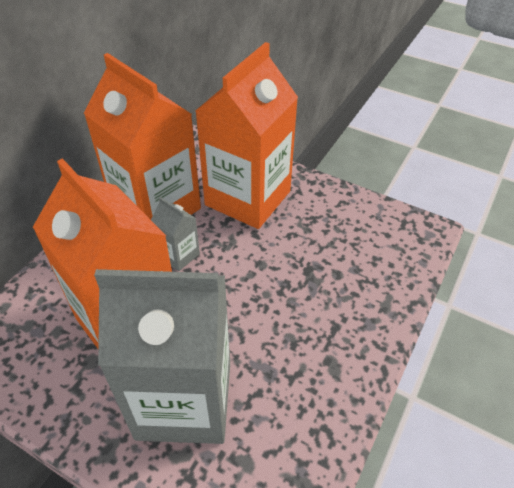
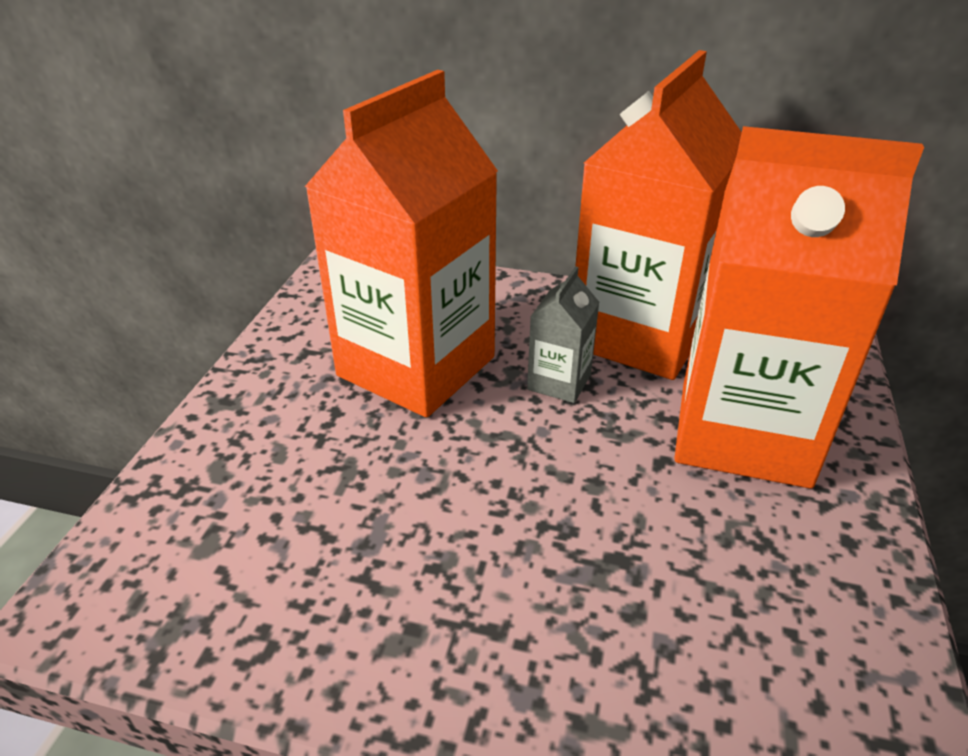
camera: 75 degrees right, 10 degrees down
grey carton [94,269,230,444] -> none

